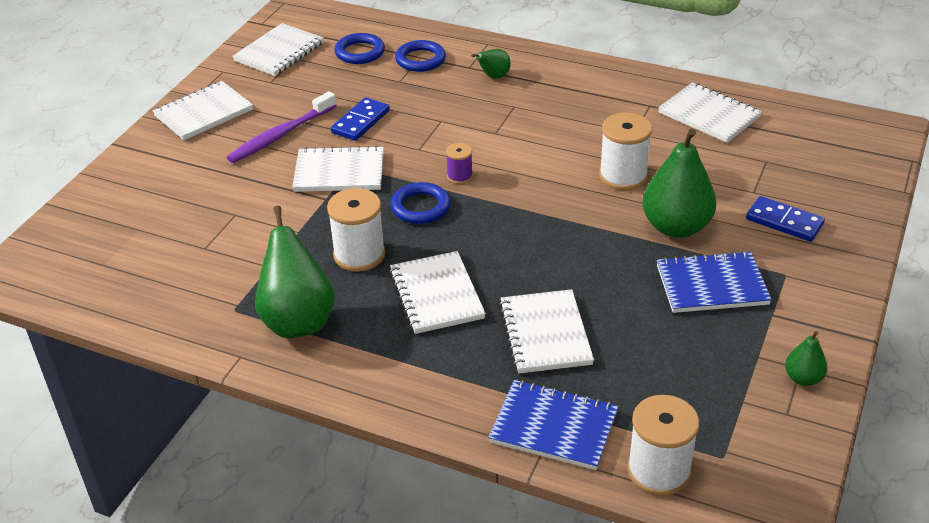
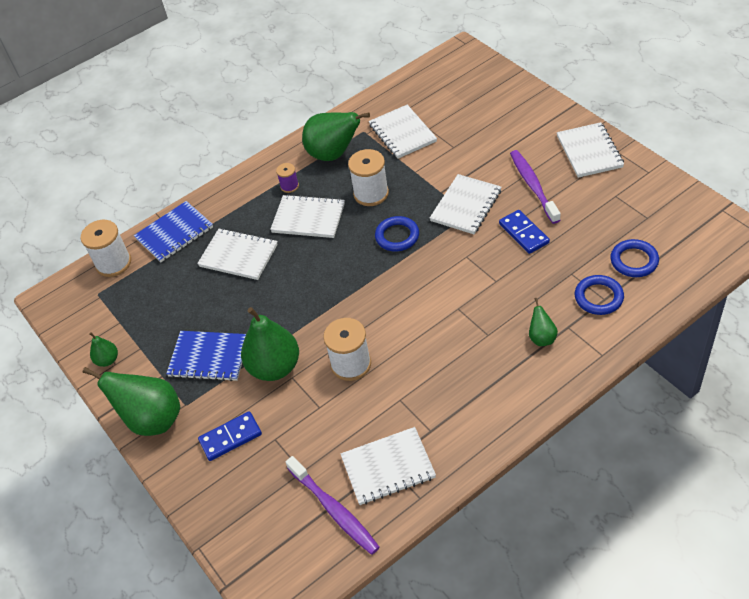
camera: 125 degrees right, 10 degrees up
white notebook [232,23,324,76] -> white notebook moved to [369,105,437,159]
purple spool [446,143,473,184] -> purple spool moved to [276,163,299,193]
blue notebook [657,251,772,313] -> blue notebook turned 75 degrees clockwise [166,331,246,382]
none -> green pear [83,367,180,436]
none -> purple toothbrush [286,456,380,555]

